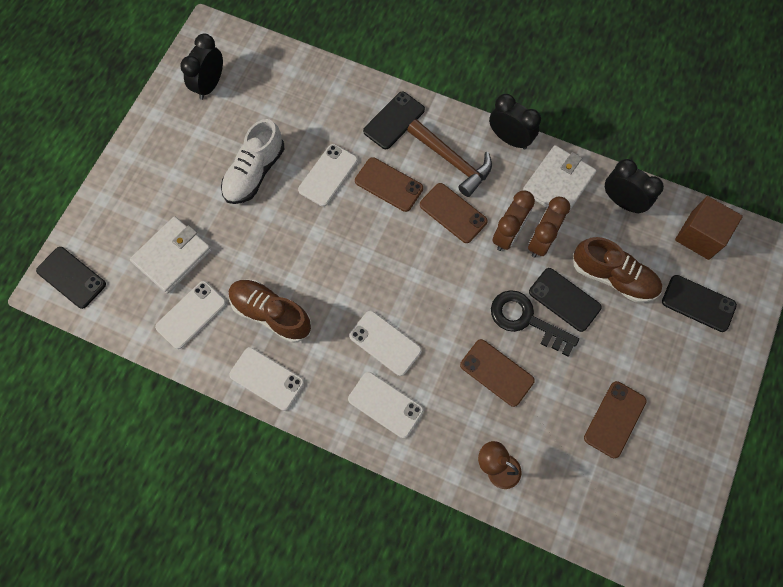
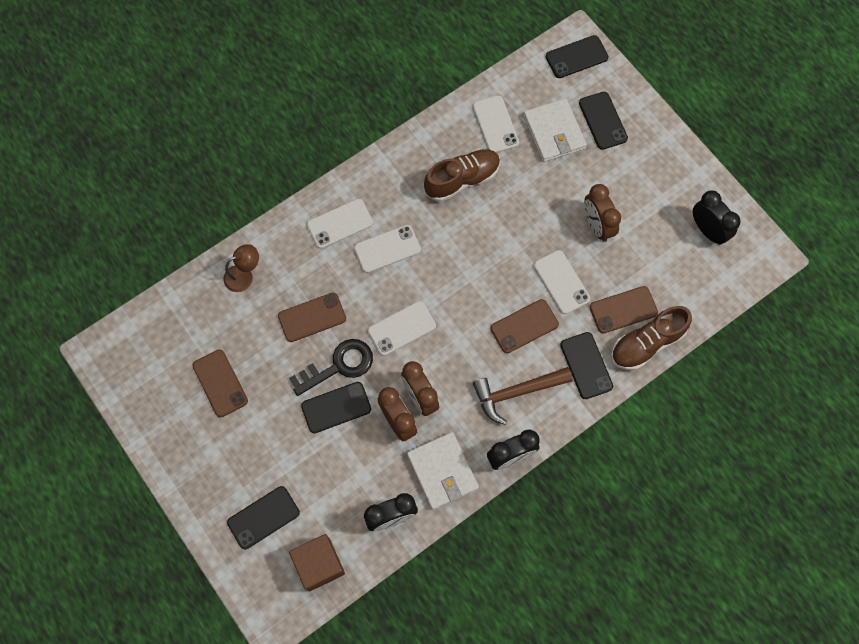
camera: 120 degrees right, 0 degrees up
white shoe [221,119,284,204] -> brown clock [584,184,621,242]
white phone [229,347,304,411] -> white phone moved to [368,301,436,356]
brown phone [420,183,488,243] -> brown phone moved to [590,286,658,333]
brown shoe [573,237,662,303] -> brown shoe moved to [611,306,692,370]
none -> black phone [579,92,628,150]

